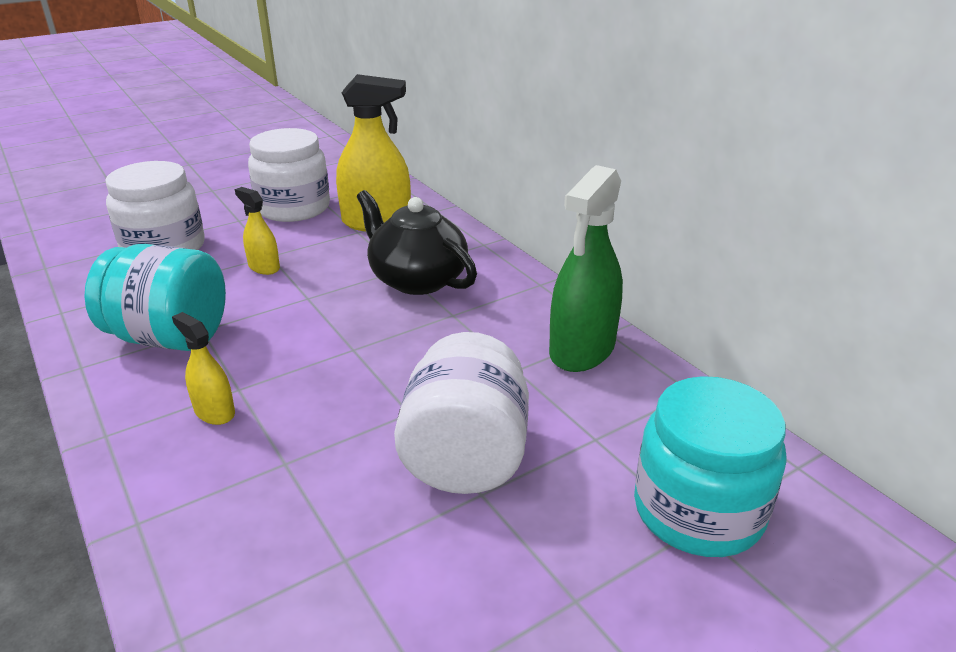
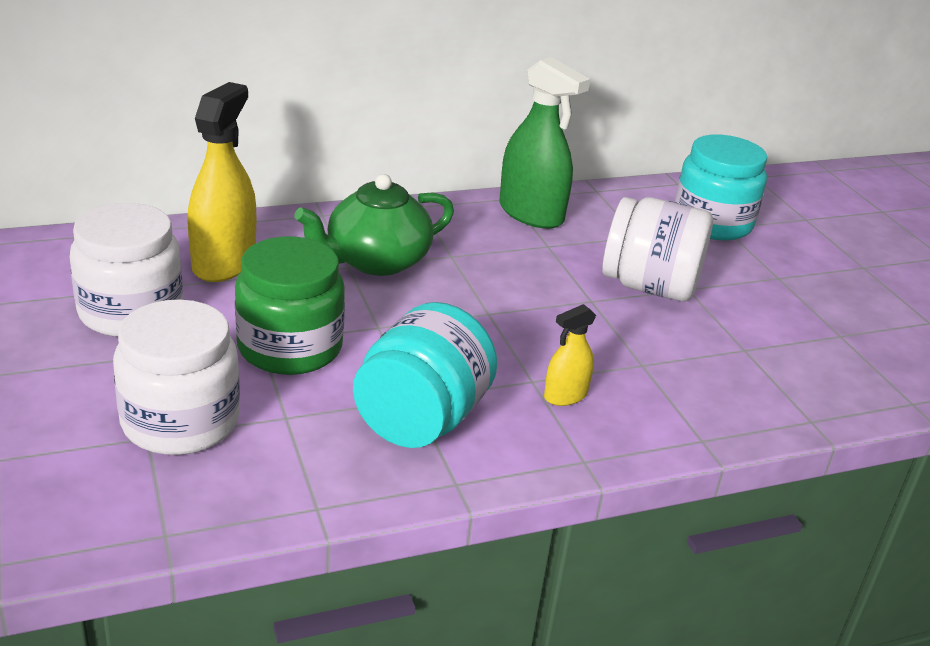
camera: 80 degrees left, 0 degrees up
yellow spray bottle [235,187,280,275] -> green jar [235,237,345,375]
black teapot [357,190,477,295] -> green teapot [294,174,454,276]

